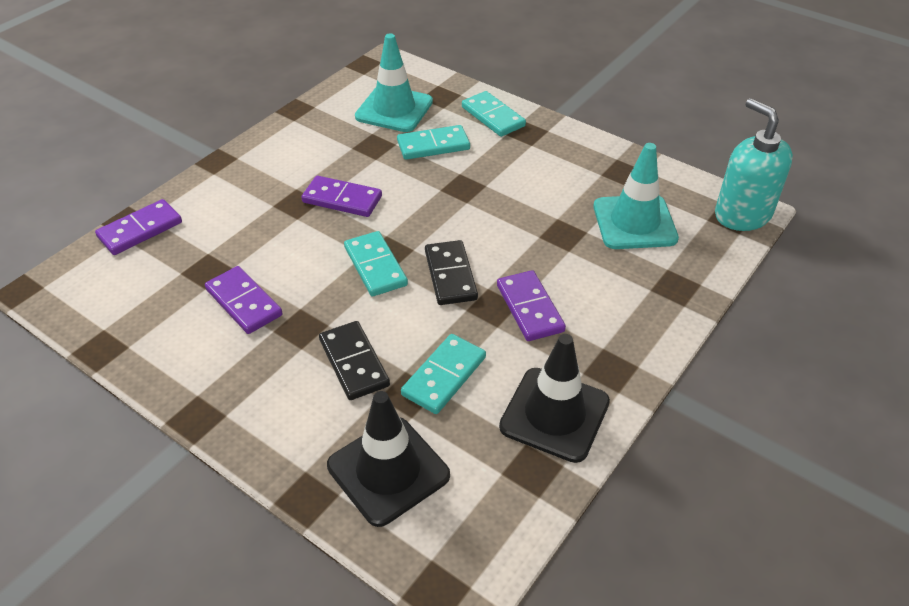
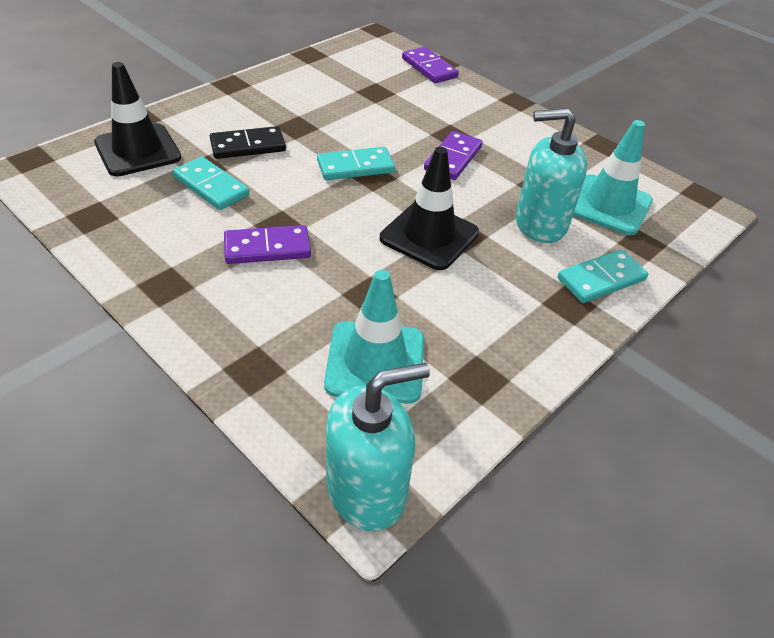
camera: 95 degrees right, 0 degrees up
purple domino [205,266,282,334] -> none
turquoise domino [397,125,470,160] -> turquoise soap dispenser [516,108,587,243]
black domino [425,240,478,305] -> none
black traffic cone [499,334,610,463] -> black traffic cone moved to [380,147,479,270]

